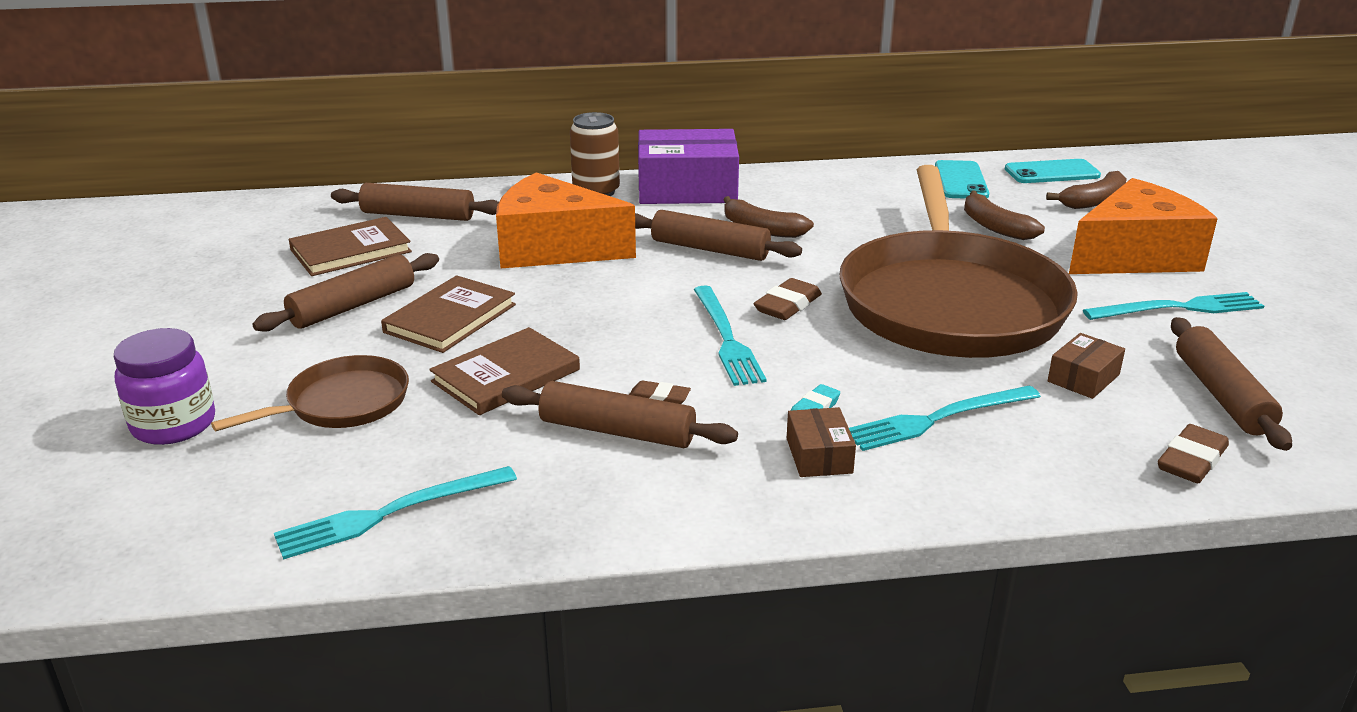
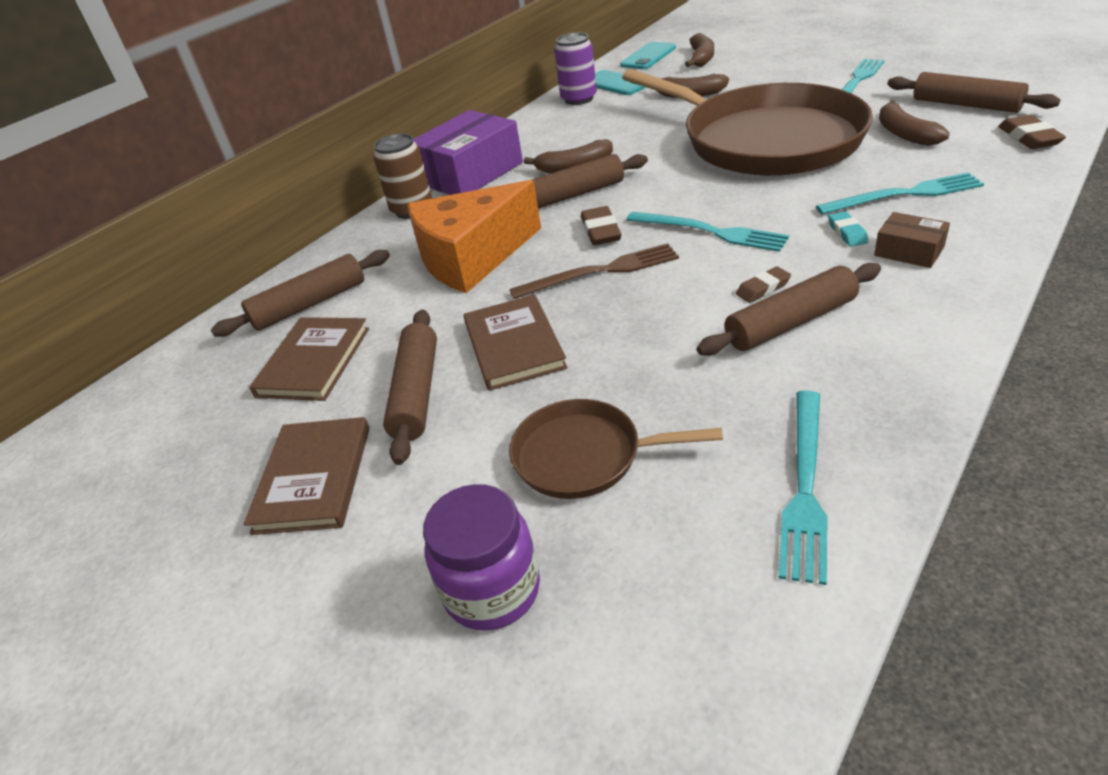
camera: 40 degrees left, 10 degrees up
brown pan [211,355,409,431] -> brown pan turned 90 degrees counterclockwise [509,399,723,499]
brown book [429,327,580,415] -> brown book moved to [244,417,370,535]
brown eraser [754,278,822,320] -> brown eraser moved to [581,206,622,245]
turquoise fork [849,386,1041,451] -> turquoise fork turned 120 degrees counterclockwise [816,172,984,215]
brown box [1048,333,1125,399] -> brown banana [879,101,950,146]
orange cheese [1069,178,1218,274] -> none
none -> brown fork [510,243,679,299]
none -> purple can [554,33,597,105]

